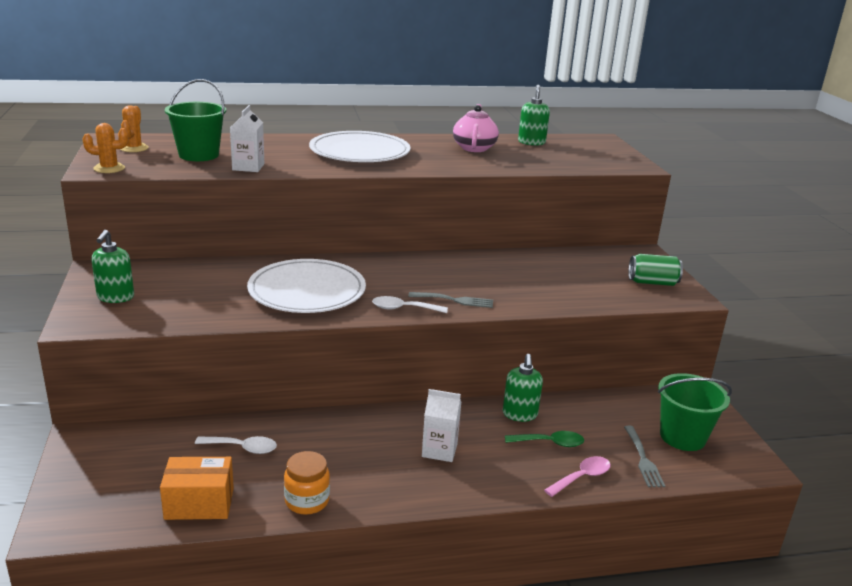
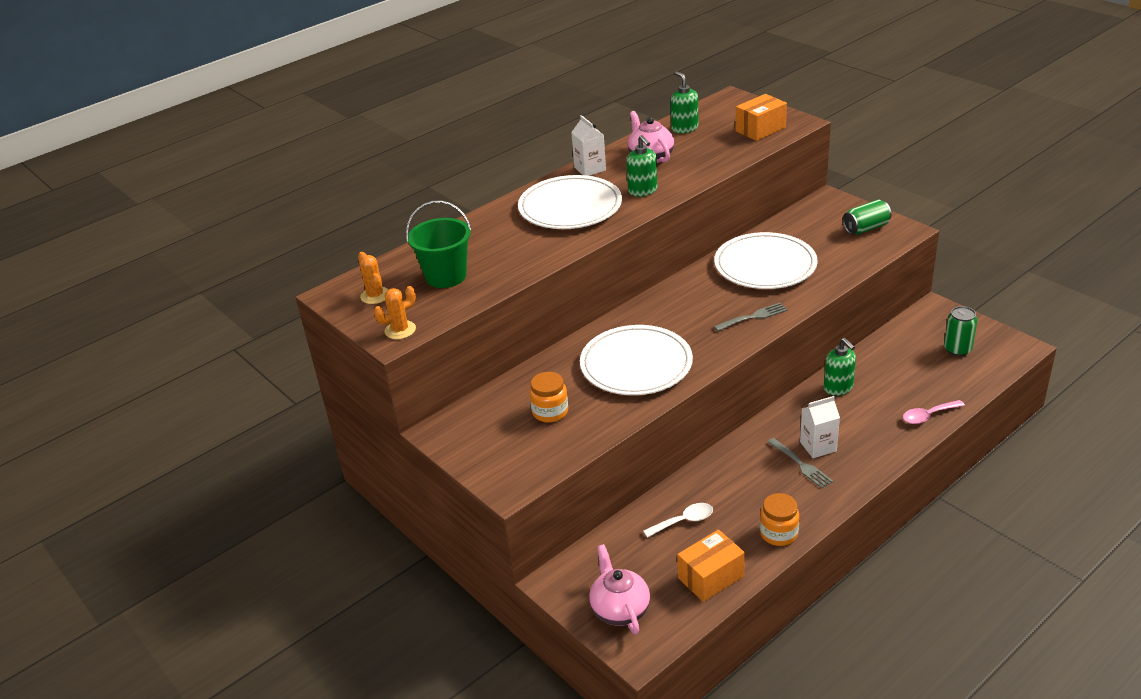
camera: 25 degrees left, 10 degrees up
green soap dispenser [92,230,134,303] -> green soap dispenser moved to [626,135,657,197]
white carton [230,105,264,172] -> white carton moved to [571,115,606,176]
white spoon [372,296,448,313] -> none
green spoon [505,431,584,447] -> none
pink spoon [544,456,611,497] -> pink spoon turned 135 degrees counterclockwise [903,400,965,424]
grey fork [624,426,665,487] -> grey fork moved to [768,438,833,488]
green bucket [658,373,732,451] -> green can [944,306,978,356]
none -> orange jar [529,372,568,423]
none -> pink teapot [589,544,650,635]
none -> white plate [714,232,818,289]
none -> orange box [736,94,787,141]

